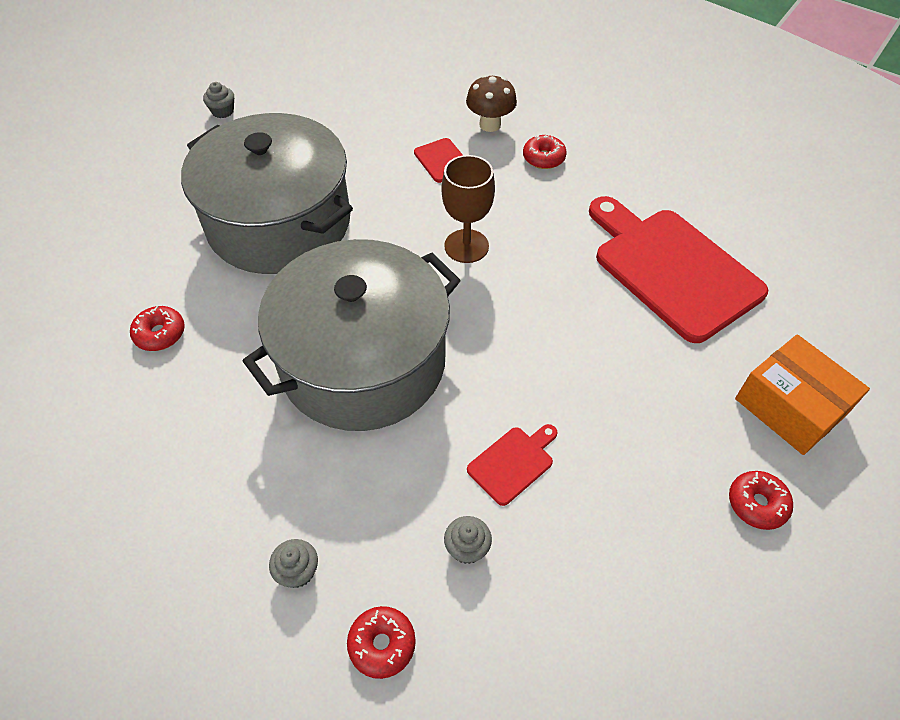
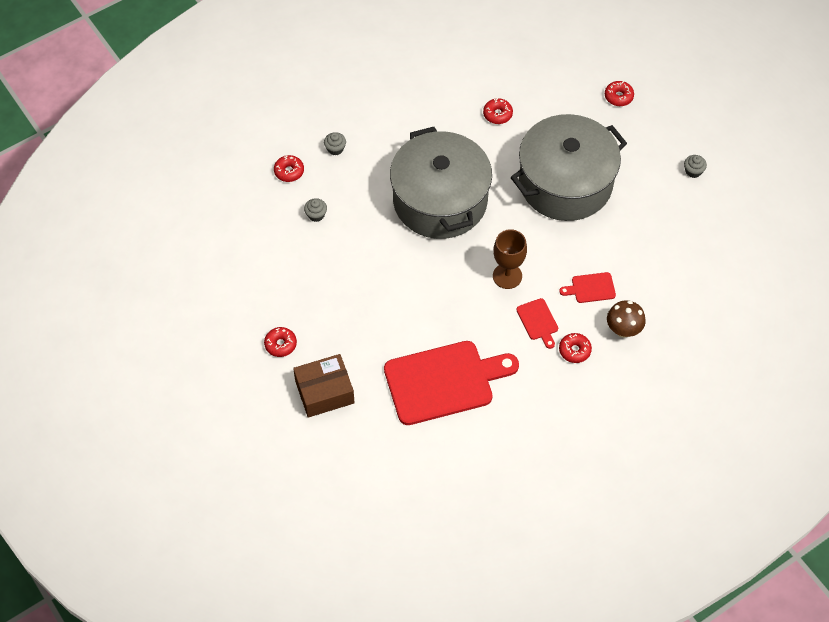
camera: 110 degrees right, 5 degrees up
red cutting board [467,424,558,506] -> red cutting board moved to [517,298,558,349]
orange box [735,334,870,455] -> brown box [293,354,355,418]
none -> red donut [605,81,634,106]

